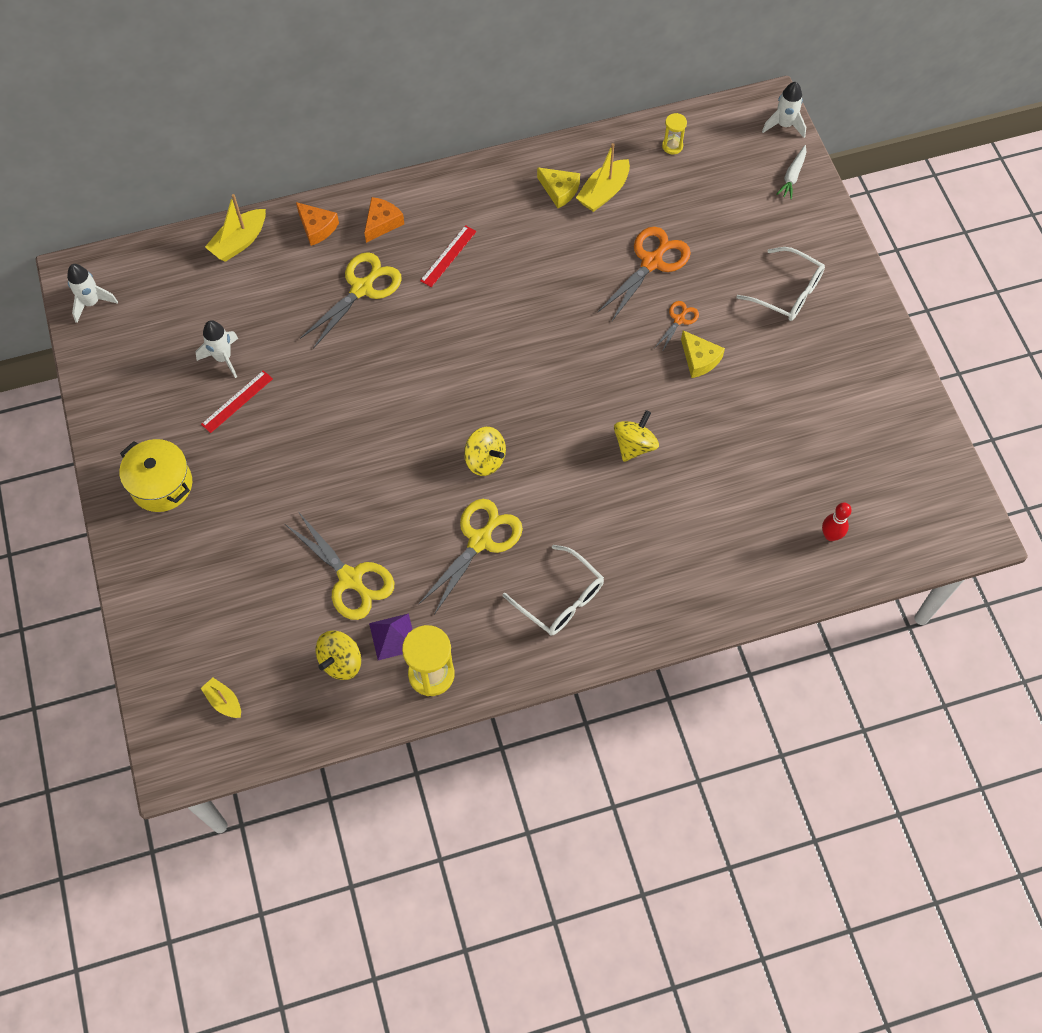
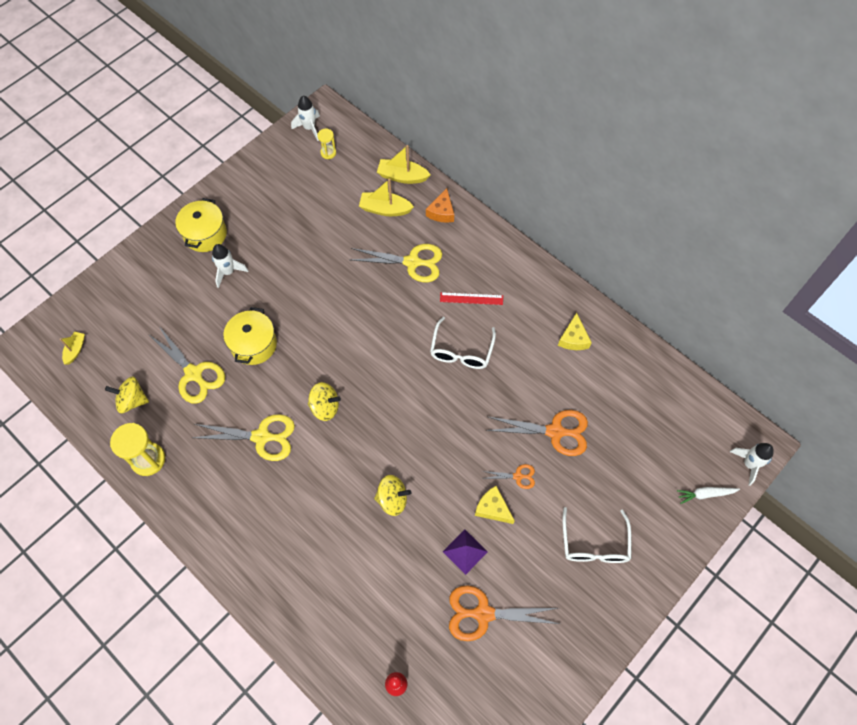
camera: 60 degrees right, 0 degrees up
white rocket [196,320,238,378] -> white rocket moved to [212,244,248,288]
red ruler [201,370,273,433] -> none
yellow scissors [285,513,394,620] -> yellow scissors turned 60 degrees counterclockwise [148,326,225,404]
orange cheese [364,197,404,243] -> none
purple pyramid [369,613,413,660] -> purple pyramid moved to [443,530,488,575]
yellow spinning top [464,427,506,476] -> yellow spinning top turned 90 degrees counterclockwise [308,382,341,421]
white glasses [502,545,604,635] -> white glasses moved to [430,317,496,369]
yellow boat [576,143,630,212] -> yellow boat moved to [359,179,414,216]
yellow hourglass [662,113,687,154] -> yellow hourglass moved to [317,129,336,159]
yellow cheese [681,330,725,378] -> yellow cheese turned 105 degrees clockwise [475,486,515,524]
none -> yellow pot [224,307,277,365]
none -> orange scissors [449,586,559,641]

